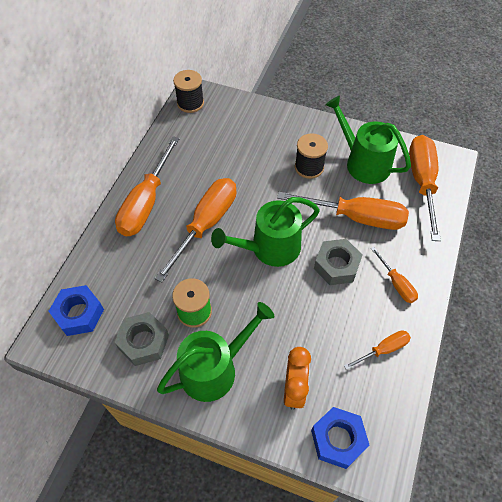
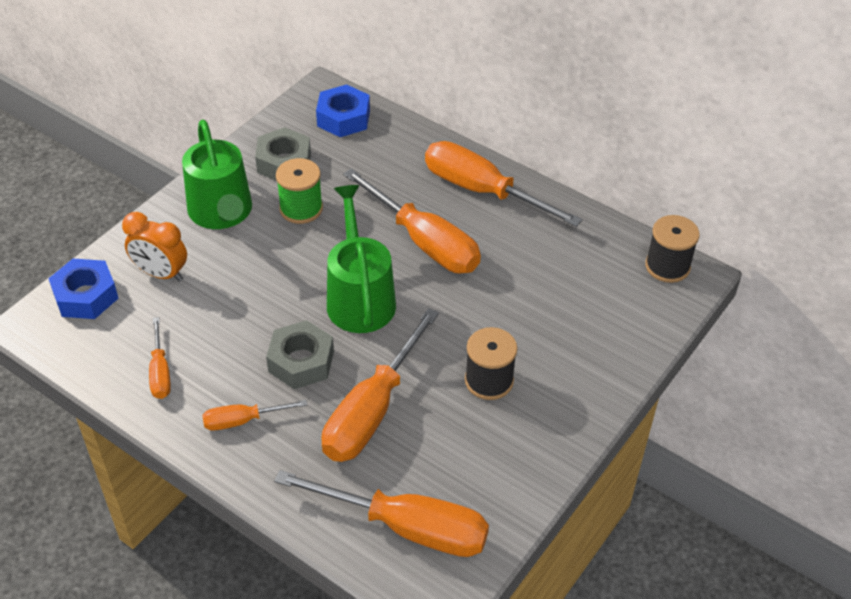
camera: 105 degrees right, 10 degrees down
green watering can [325,95,411,184] -> none

